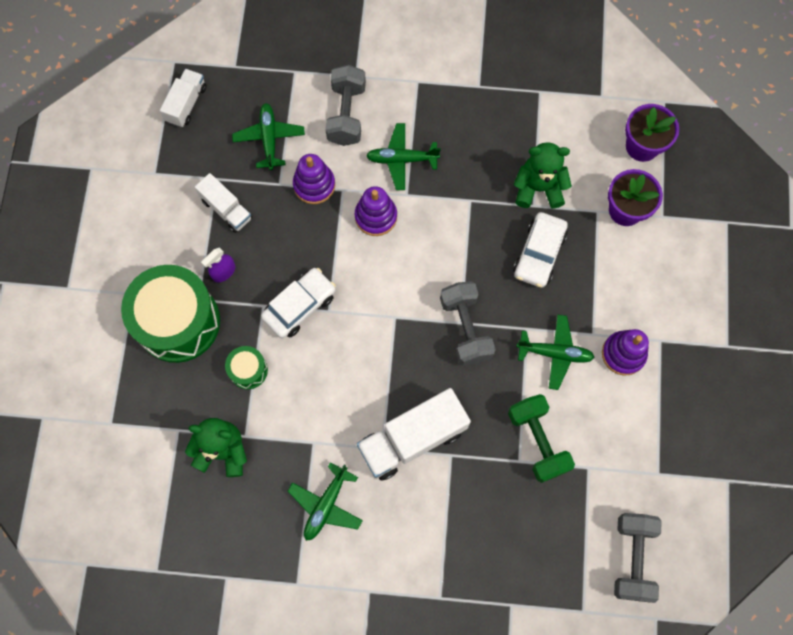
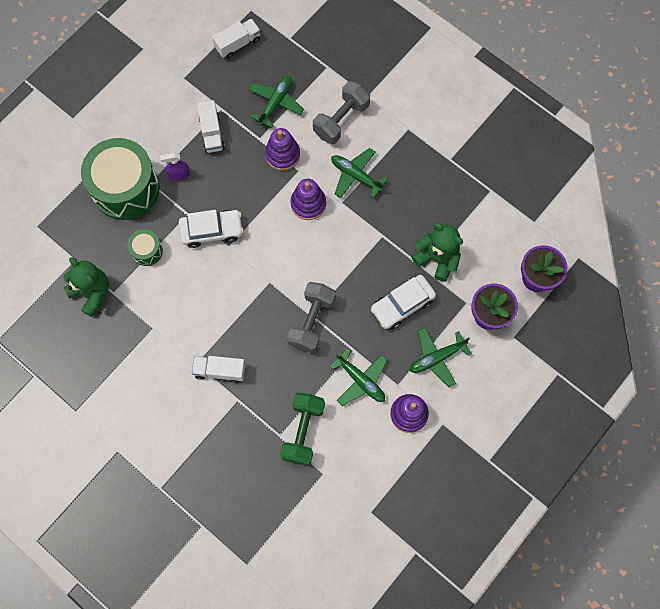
camera: 35 degrees right, 0 degrees up
green plane [288,462,363,541] -> green plane moved to [410,327,472,387]
white truck [357,388,471,481] -> white truck [192,356,246,383], size x0.58
grey dumbbell [614,513,662,603] -> none

